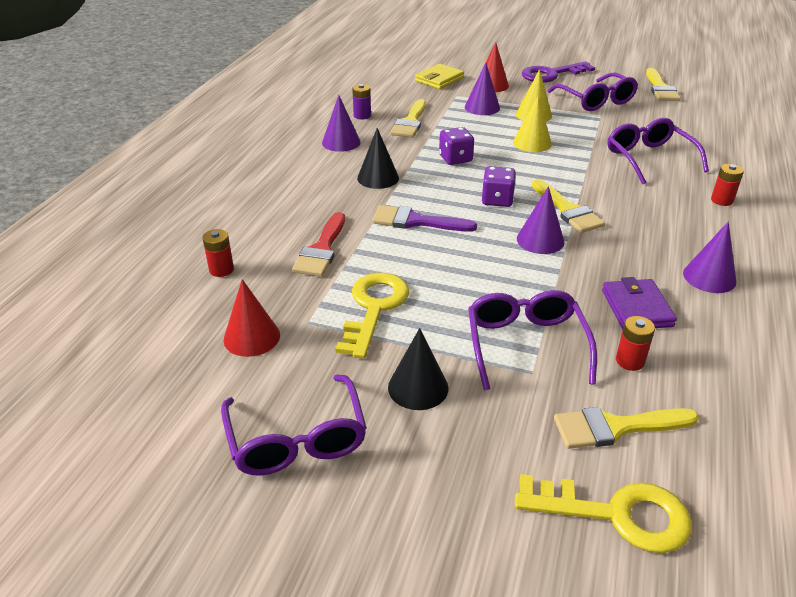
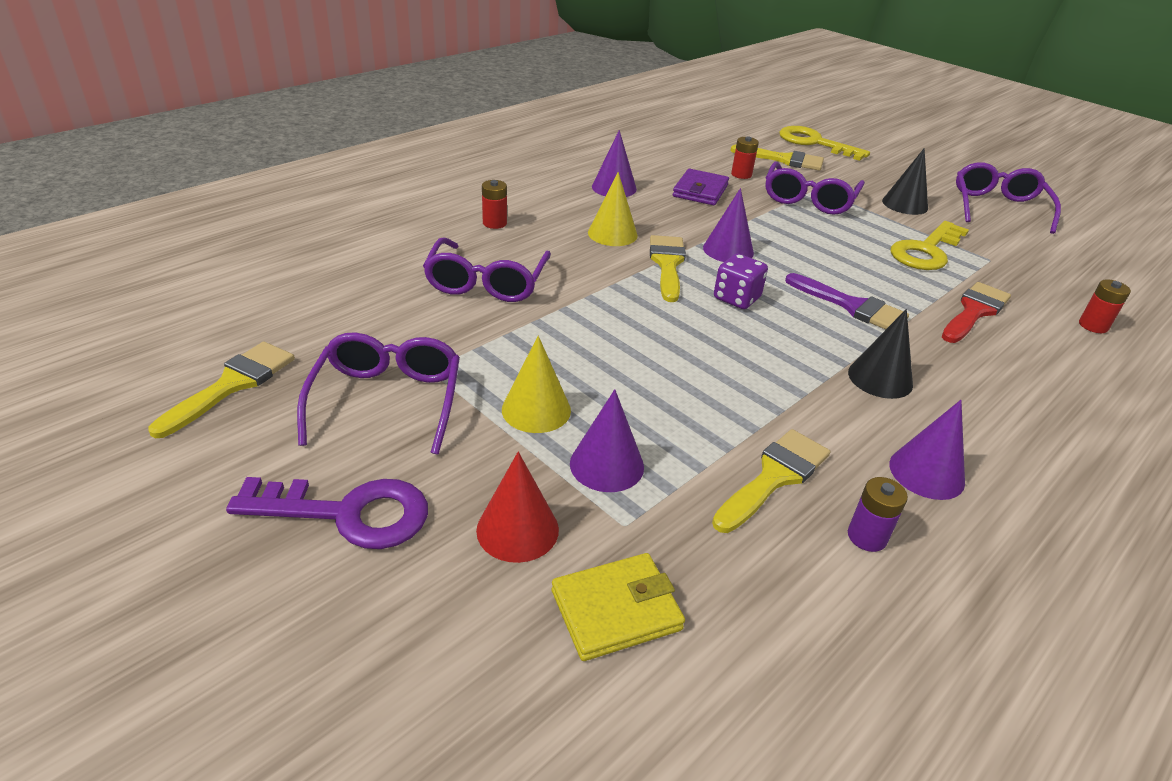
camera: 155 degrees left, 0 degrees up
red cone [223,279,280,357] -> none
purple dice [439,127,474,165] -> none
yellow cone [513,95,552,152] -> yellow cone moved to [588,172,638,246]

